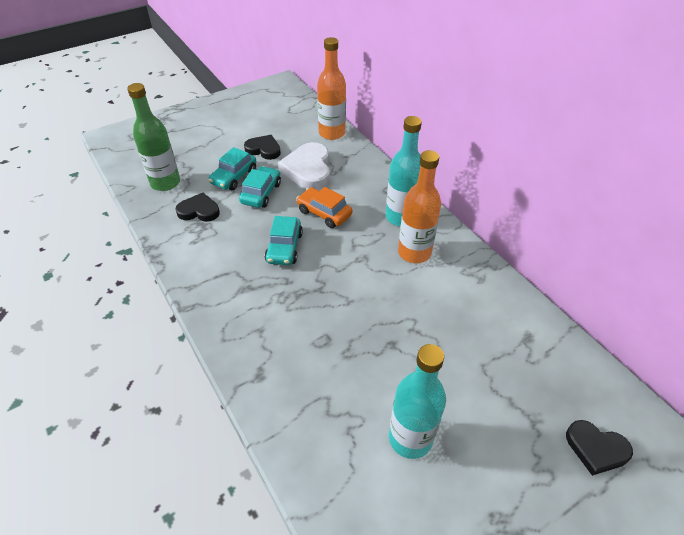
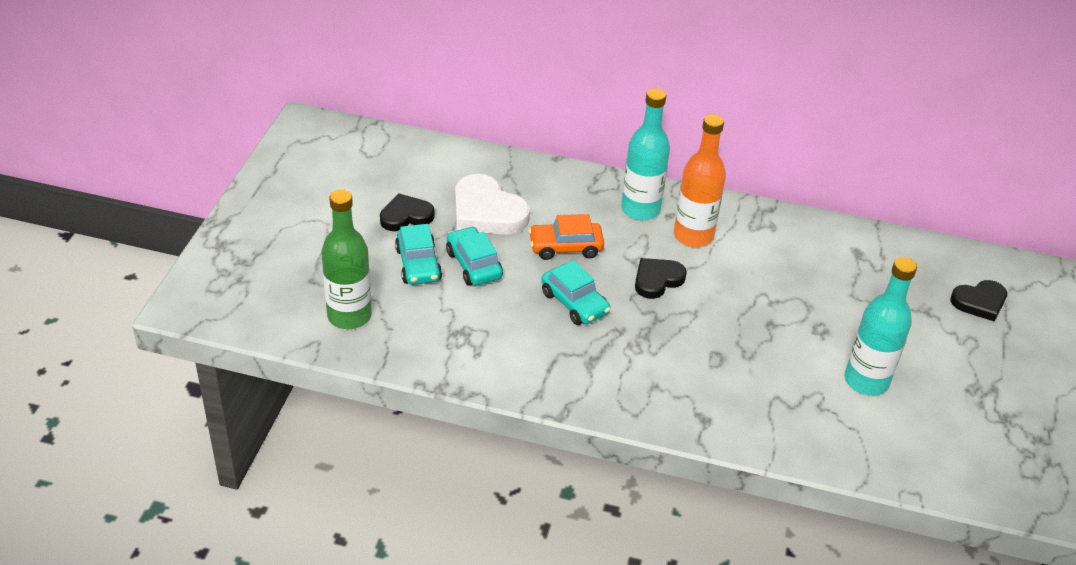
camera: 45 degrees left, 5 degrees down
black heart [175,193,220,222] -> black heart moved to [635,258,687,299]
orange bottle [317,37,346,140] -> none

